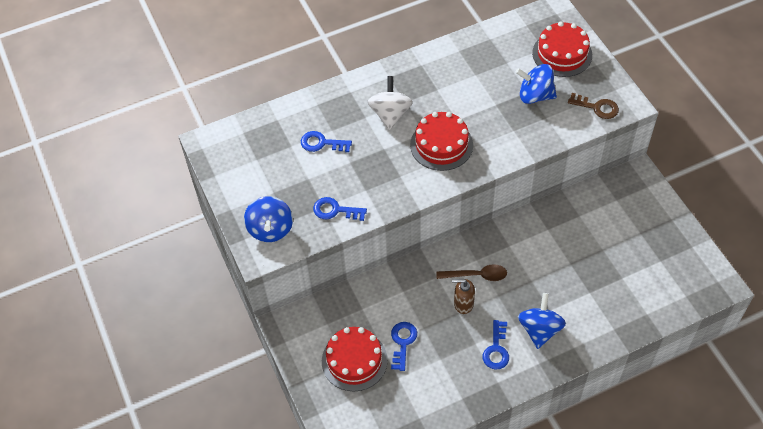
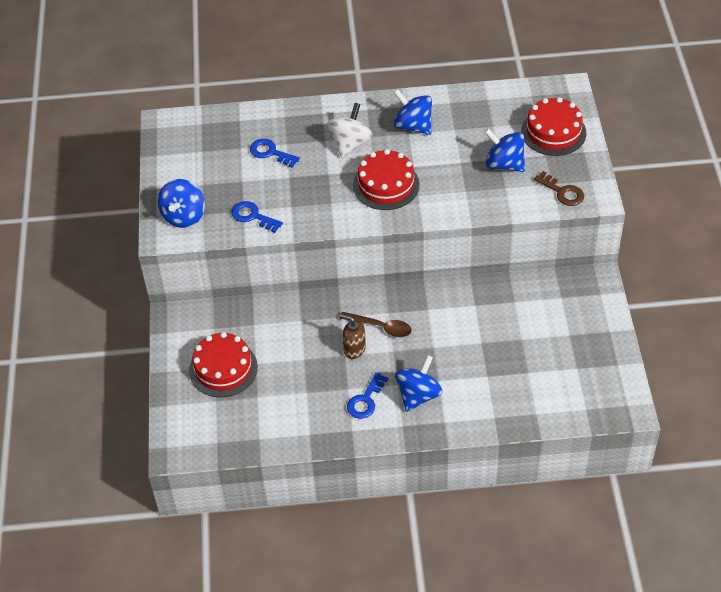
camera: 20 degrees right, 5 degrees down
blue key [391,322,417,371] -> none
none -> blue spinning top [394,90,432,135]

